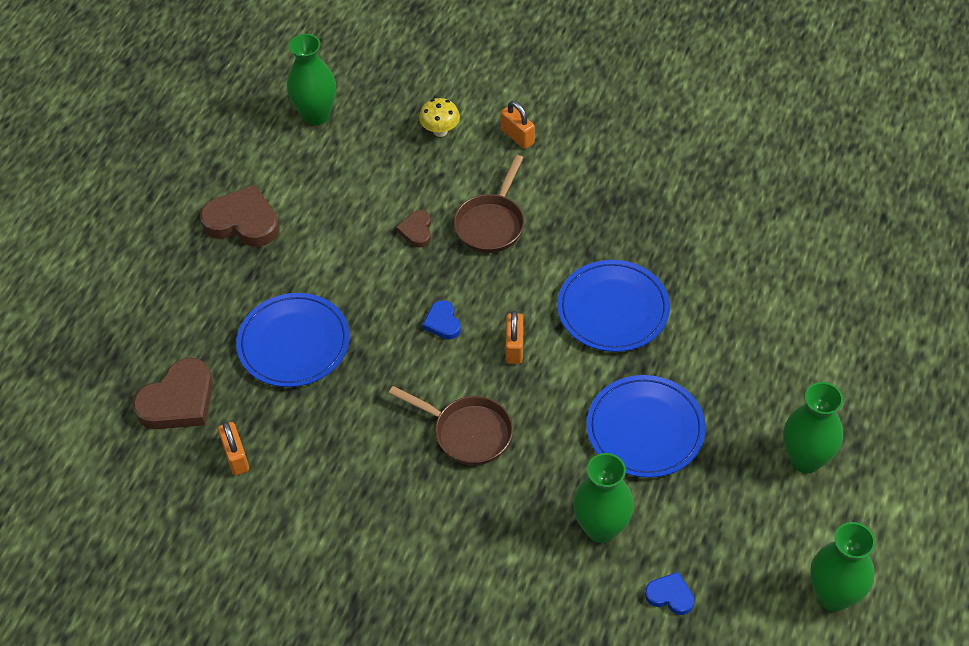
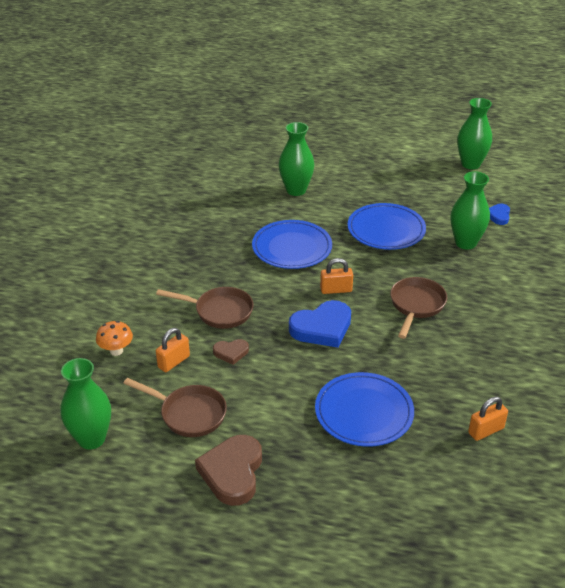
camera: 100 degrees left, 15 degrees down
brown heart [133,358,213,429] -> none
yellow mushroom [419,98,460,137] -> orange mushroom [96,321,133,356]
blue heart [423,300,461,340] -> blue heart [289,300,351,348], size x1.90
orange padlock [500,101,535,149] -> orange padlock moved to [156,328,190,372]
green vase [783,382,843,473] -> green vase moved to [279,122,314,196]
none -> brown pan [123,378,227,437]

